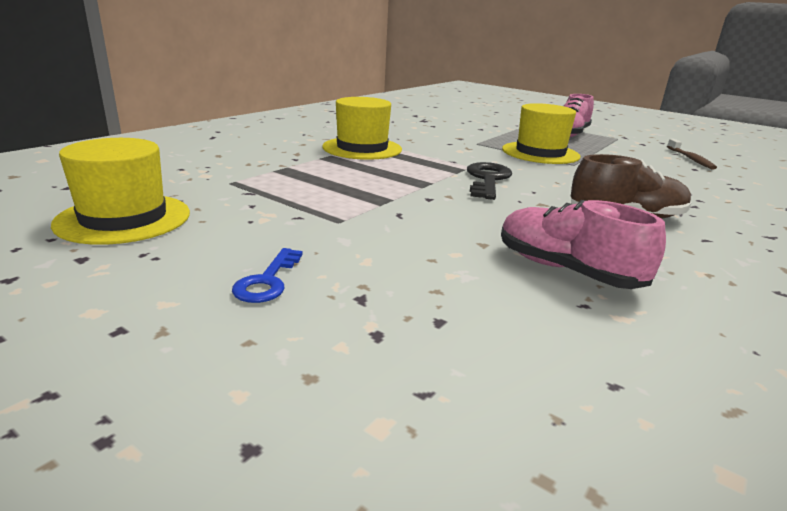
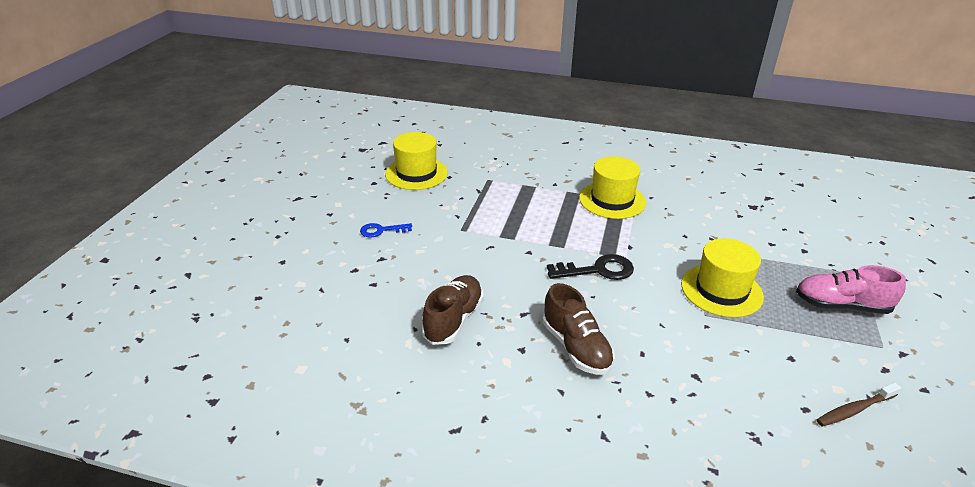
camera: 70 degrees right, 10 degrees up
pink shoe [501,200,666,289] -> brown shoe [421,275,483,345]

